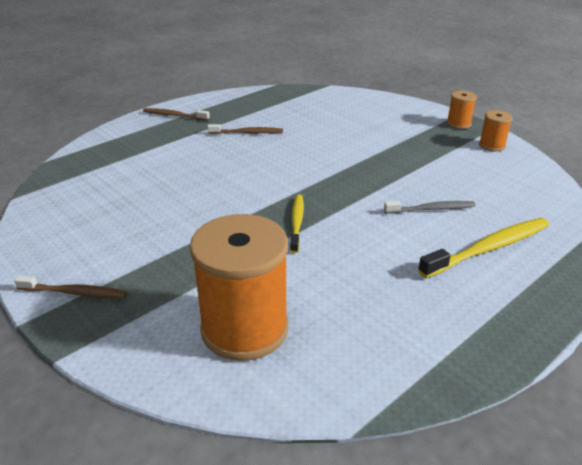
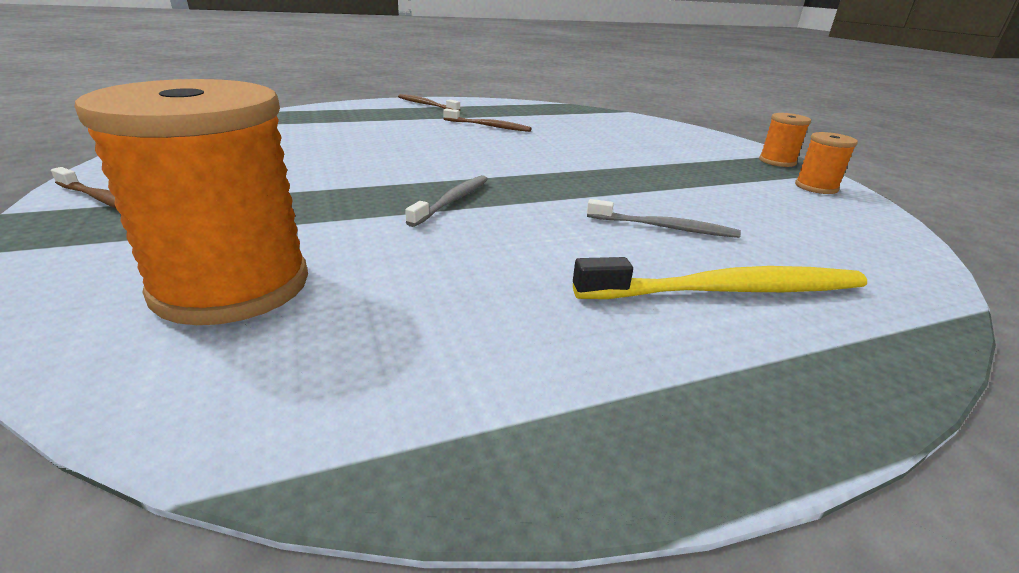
camera: 20 degrees right, 5 degrees down
yellow toothbrush [290,195,304,253] -> grey toothbrush [405,175,488,227]

